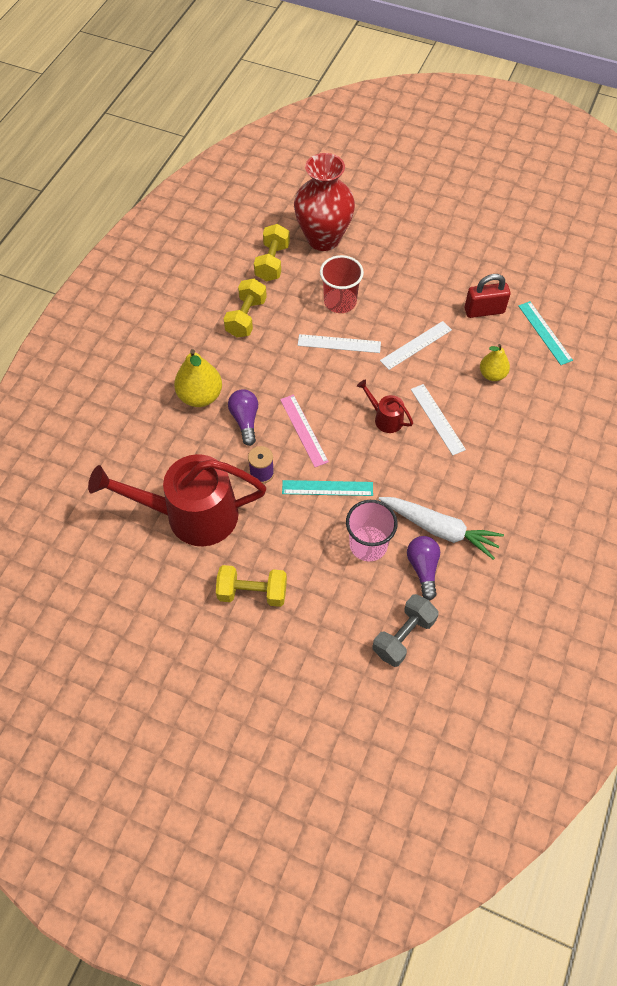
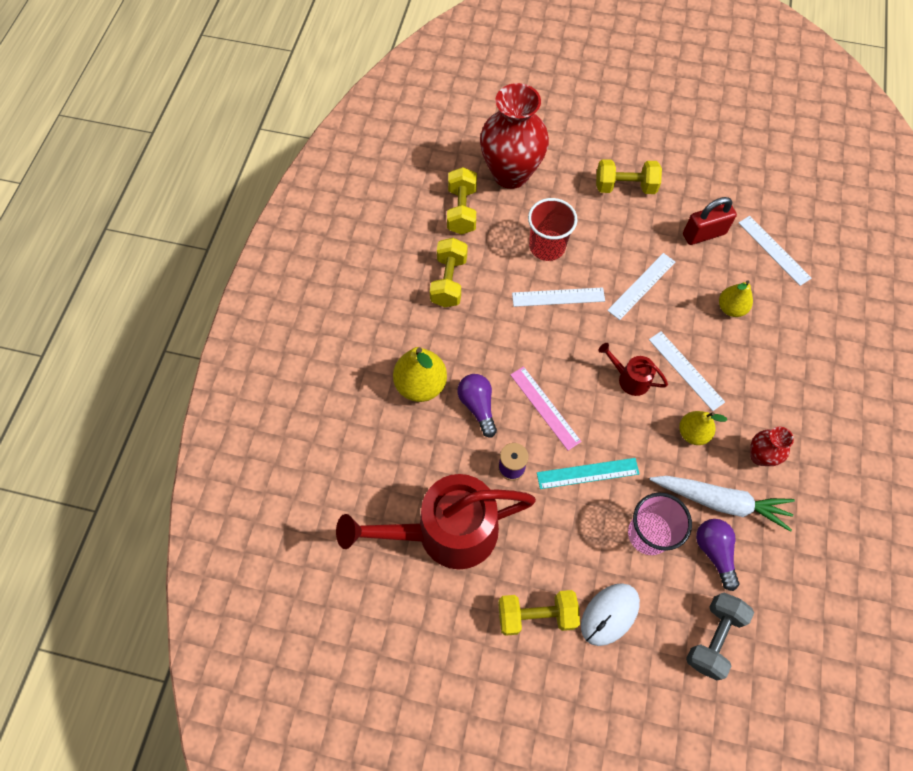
camera: 10 degrees left, 5 degrees up
turquoise ruler [518,301,573,365] -> white ruler [739,216,811,286]
none -> white mouse [581,583,640,646]
none -> yellow dumbbell [596,159,662,194]
none -> yellow pear [679,411,727,445]
none -> red vase [750,427,794,466]

